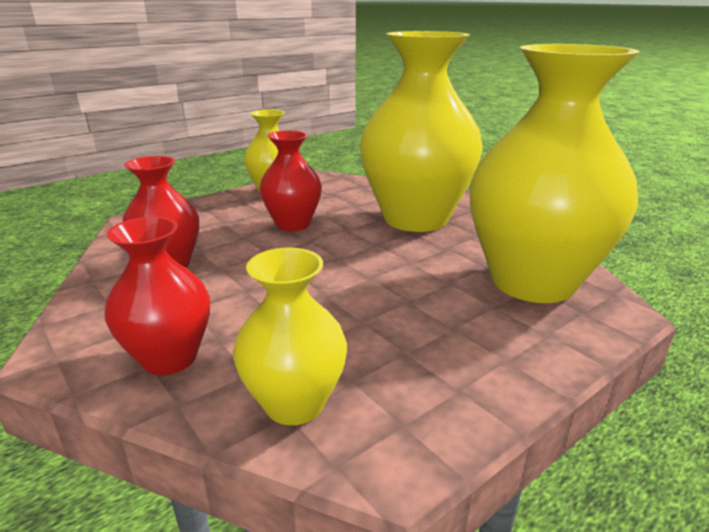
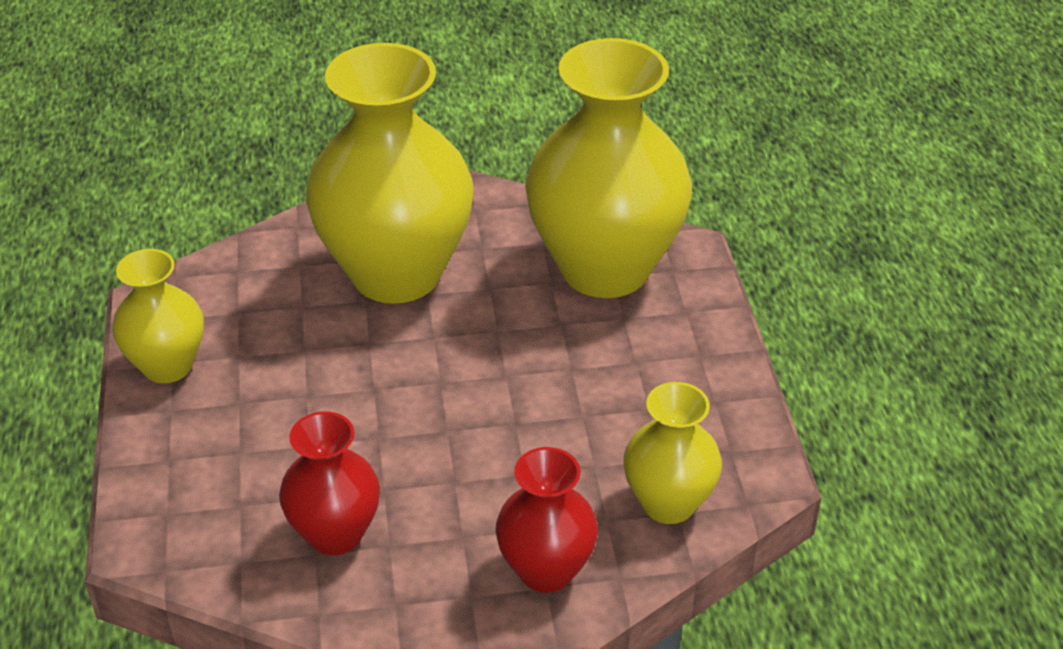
camera: 60 degrees left, 15 degrees up
red vase [259,130,322,231] -> none

